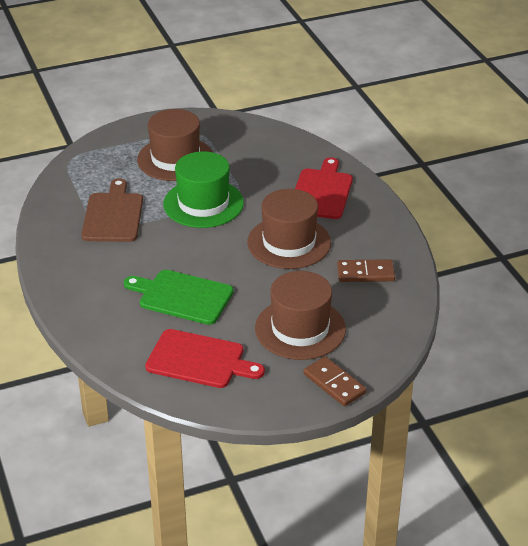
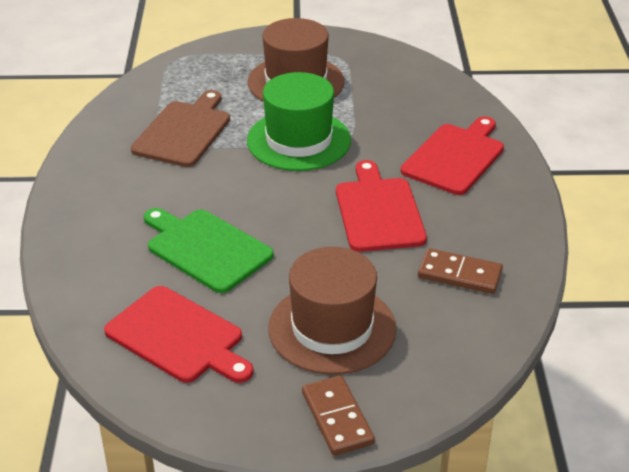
camera: 20 degrees right, 0 degrees up
brown hat [247,189,331,269] -> red cutting board [336,160,427,252]

